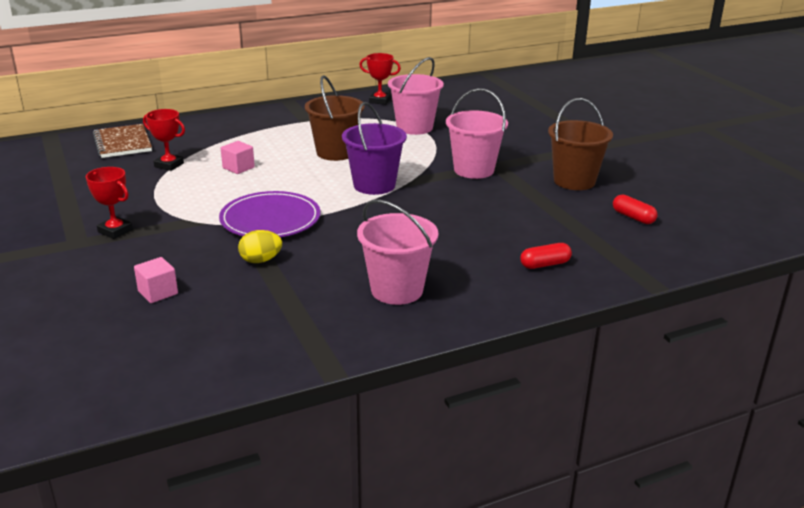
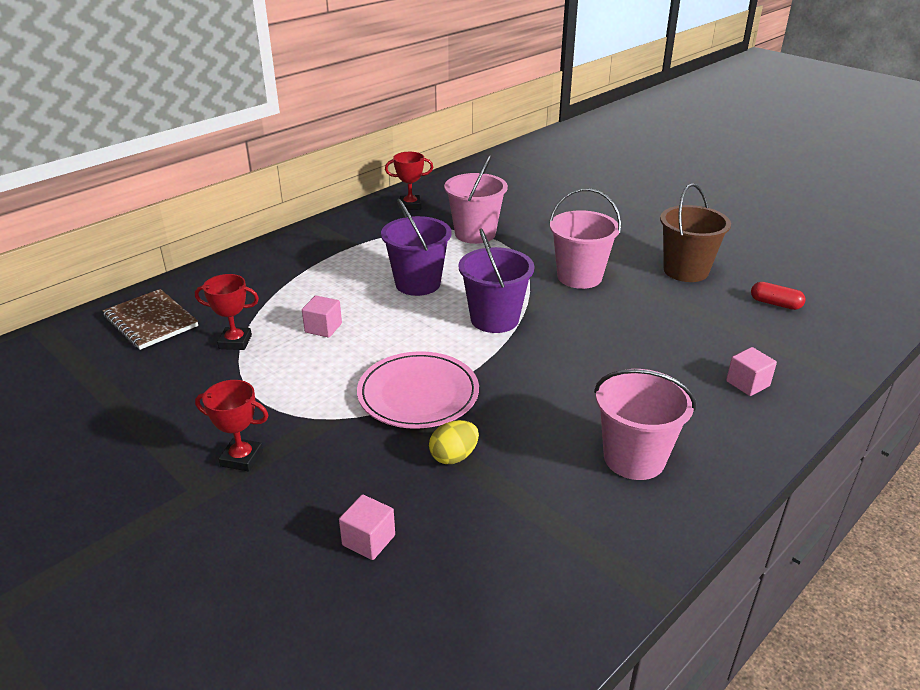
camera: 20 degrees left, 5 degrees up
purple plate [219,191,320,237] -> pink plate [357,351,479,429]
brown bucket [305,75,365,161] -> purple bucket [381,199,452,296]
red capsule [520,243,572,269] -> pink cube [726,347,777,396]

